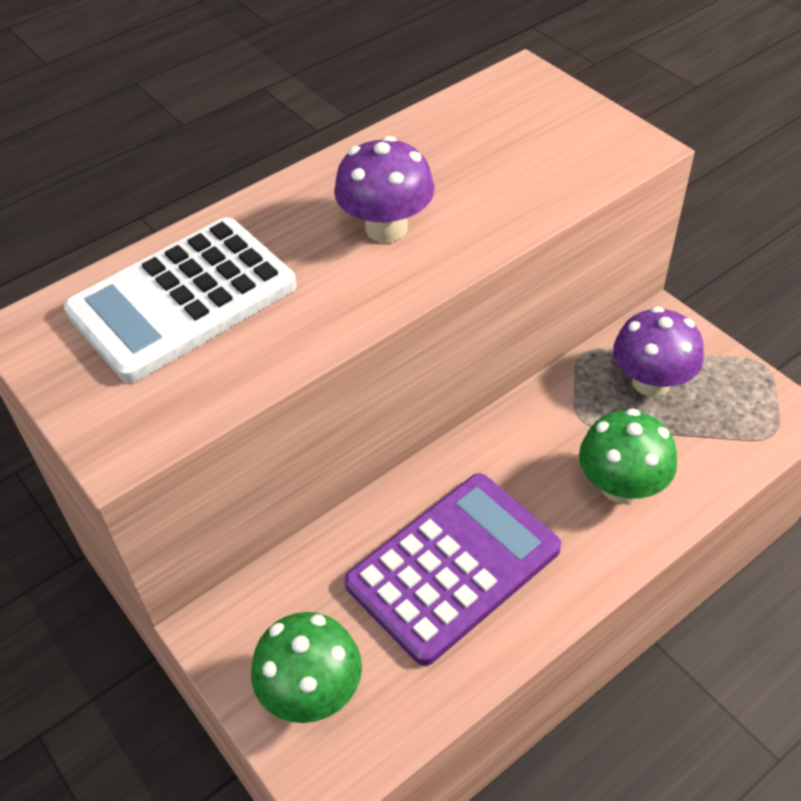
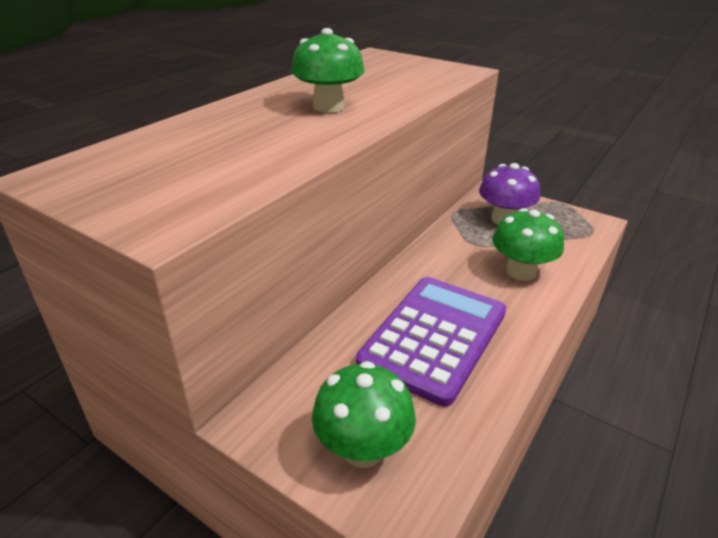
camera: 20 degrees left, 15 degrees down
white calculator [64,217,297,383] -> none
purple mushroom [334,136,435,242] -> green mushroom [291,28,364,113]

